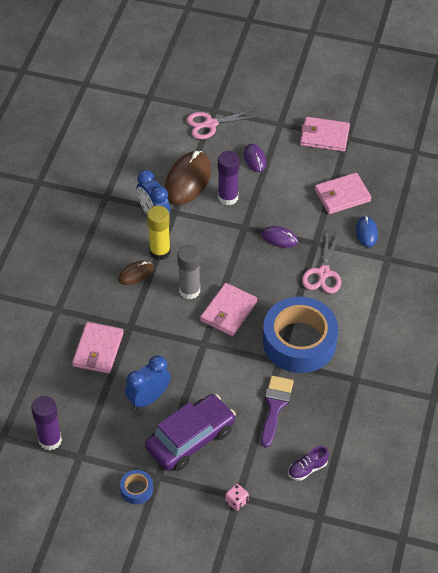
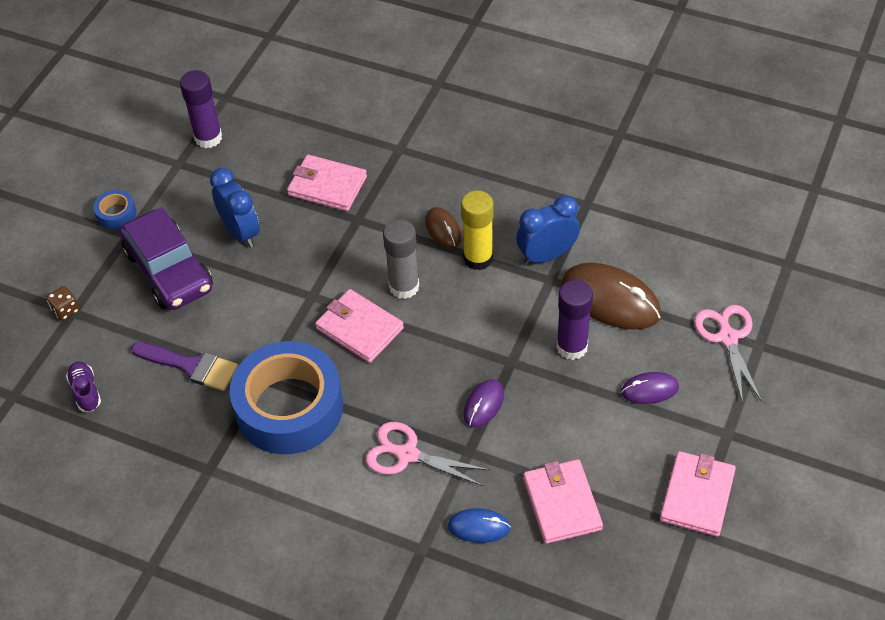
camera: 100 degrees right, 0 degrees up
pink dice [225,484,249,511] -> brown dice [47,286,80,320]

